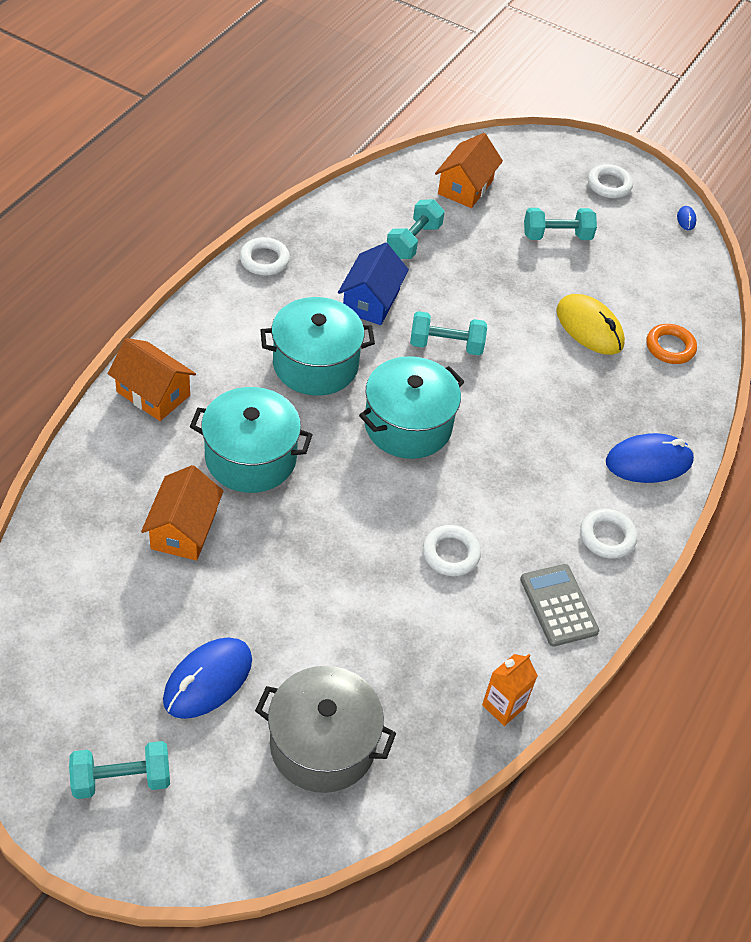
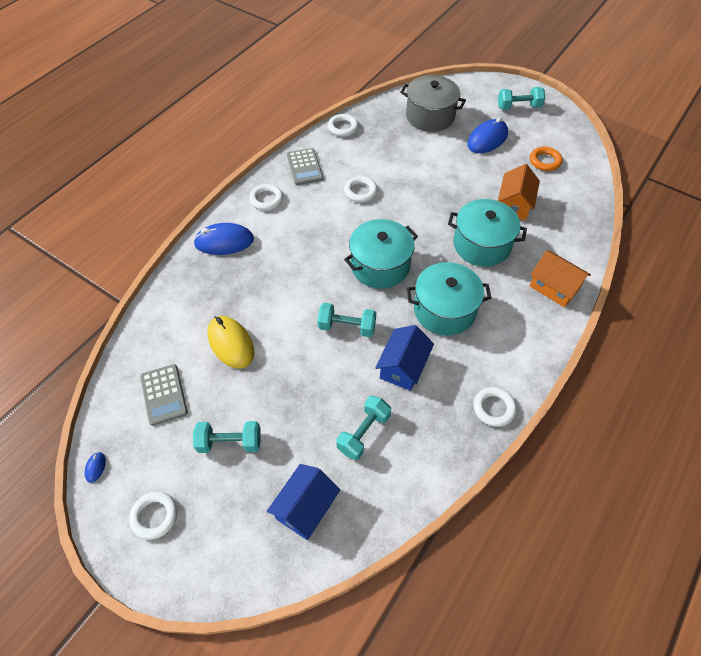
camera: 170 degrees left, 5 degrees up
orange house [435,133,503,208] -> blue house [267,464,341,540]
orange carton [482,654,538,726] -> white ring [328,114,359,137]
orange ring [647,324,697,364] -> orange ring moved to [530,147,563,171]
none -> grey calculator [140,364,188,426]

